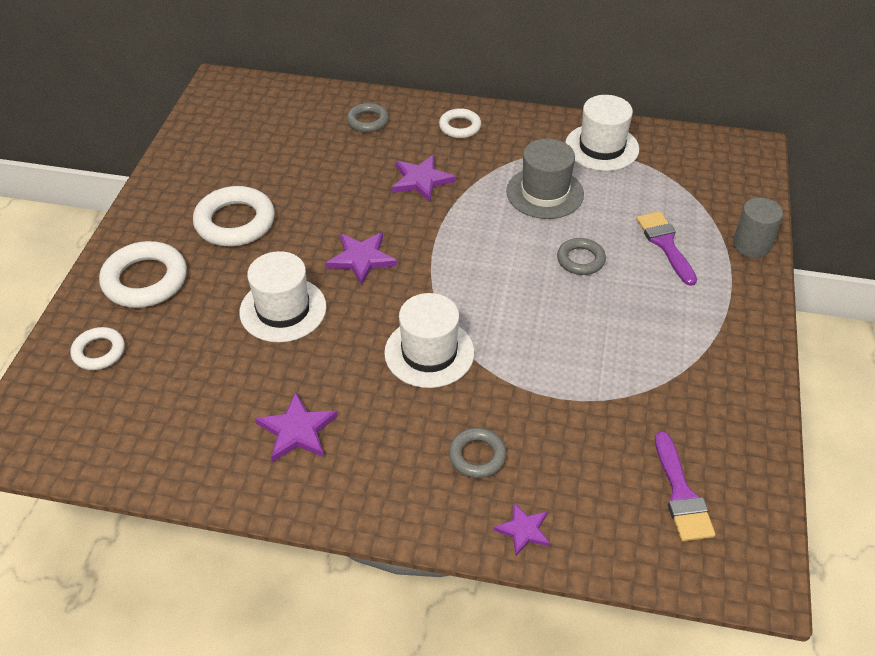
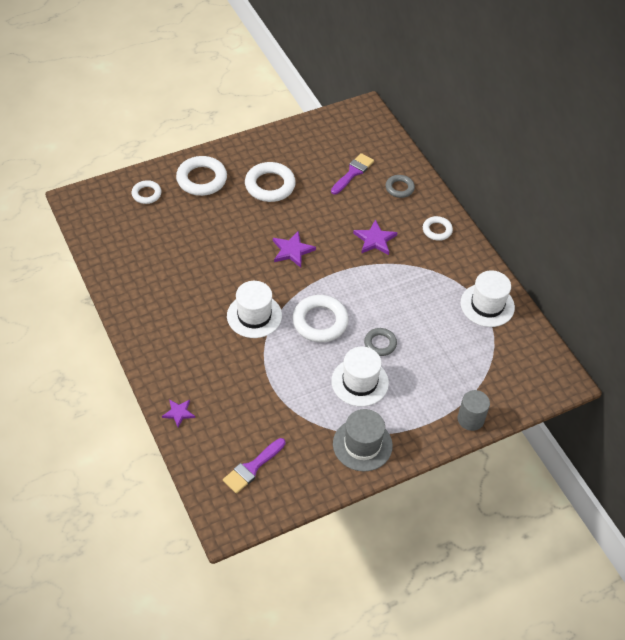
camera: 50 degrees right, 5 degrees up
white hat [239,251,327,342] -> white hat moved to [331,347,389,407]
purple star [255,392,338,462] -> none
grey ring [449,428,507,478] -> none
grey hat [506,138,584,219] -> grey hat moved to [333,409,393,471]
purple brush [636,211,697,286] -> purple brush moved to [331,153,374,195]
none -> white ring [293,295,349,342]

